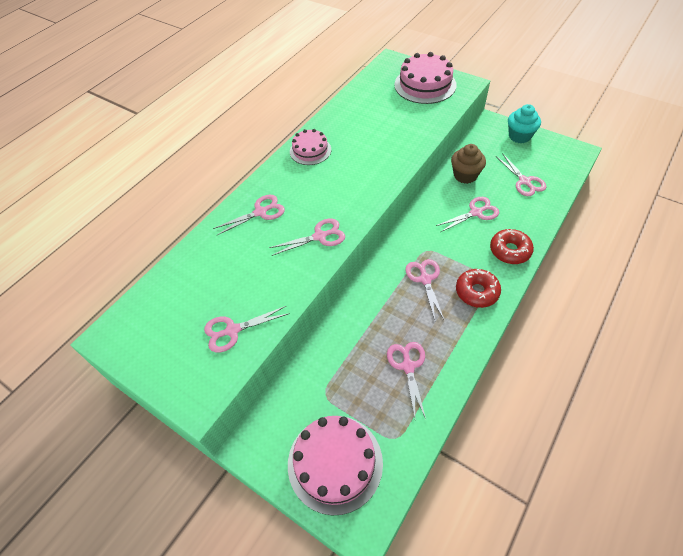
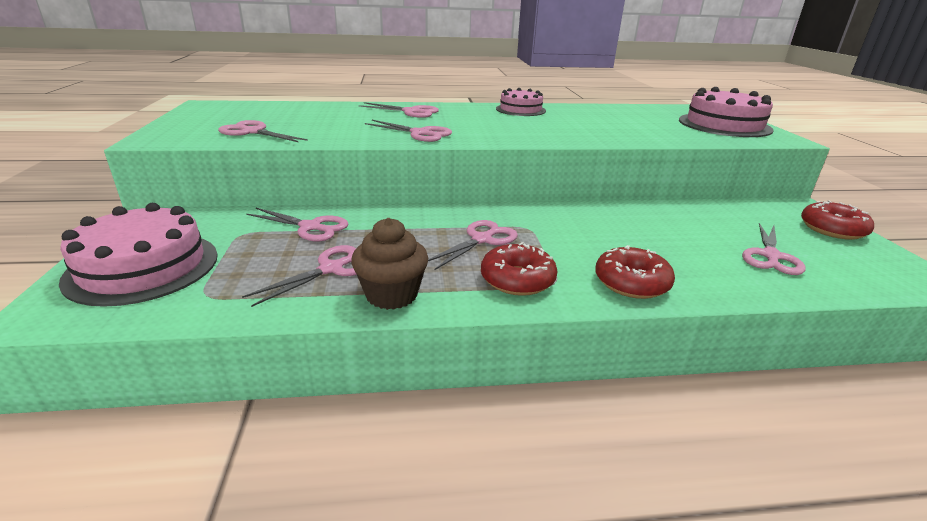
camera: 45 degrees right, 25 degrees down
pink scissors [436,197,499,232] -> pink scissors moved to [246,208,349,241]
brown cupcake [451,144,486,184] -> brown cupcake moved to [351,218,428,310]
turquoise cupcake [508,104,541,143] -> red donut [801,200,874,240]

